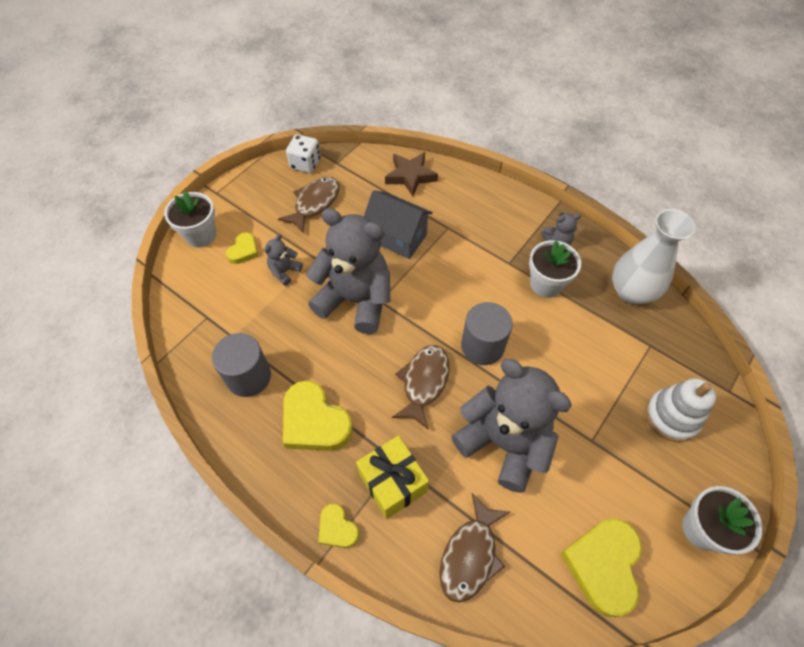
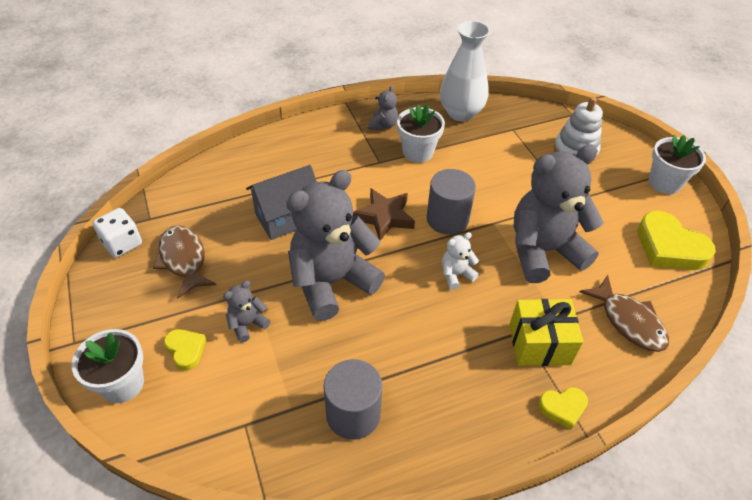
camera: 60 degrees left, 10 degrees down
grey teddy bear [264,234,303,286] -> grey teddy bear turned 75 degrees clockwise [223,281,270,342]
yellow heart [283,381,353,451] -> none
brown star [385,152,438,197] -> brown star moved to [352,188,415,241]
brown fish [392,345,449,430] -> white teddy bear [442,232,479,290]

